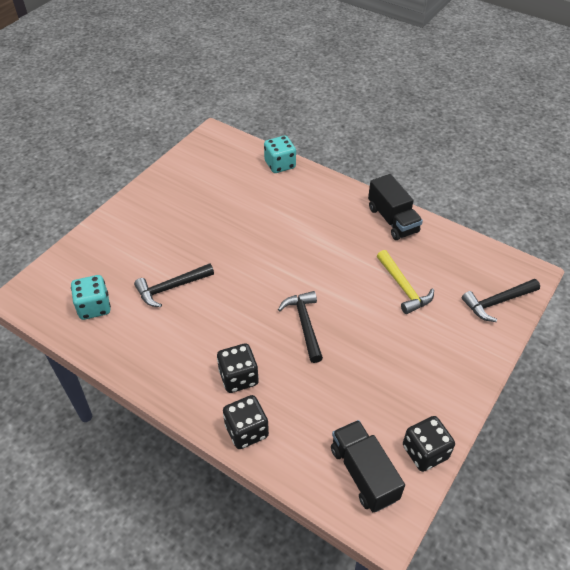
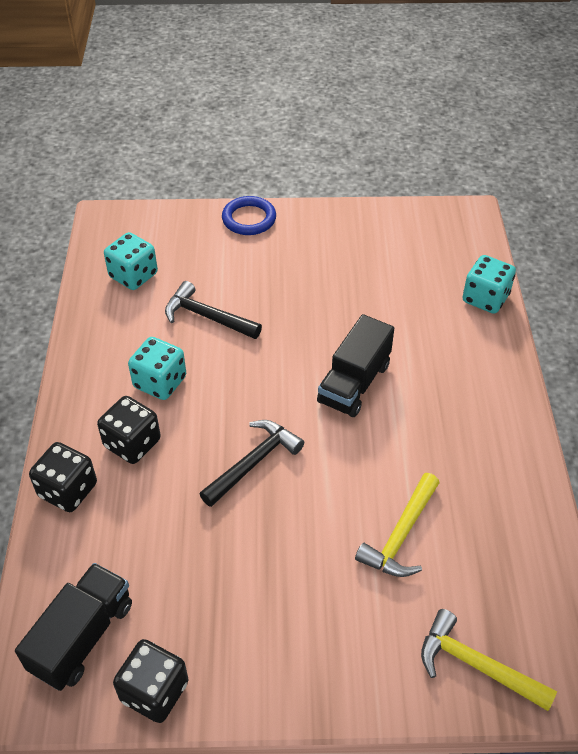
camera: 55 degrees right, 0 degrees up
black truck [368,174,423,240] -> black truck moved to [317,314,394,417]
black hammer [462,279,540,322] -> yellow hammer [421,609,557,711]
none -> turquoise dice [128,337,186,400]
none -> blue ring [222,196,276,235]

